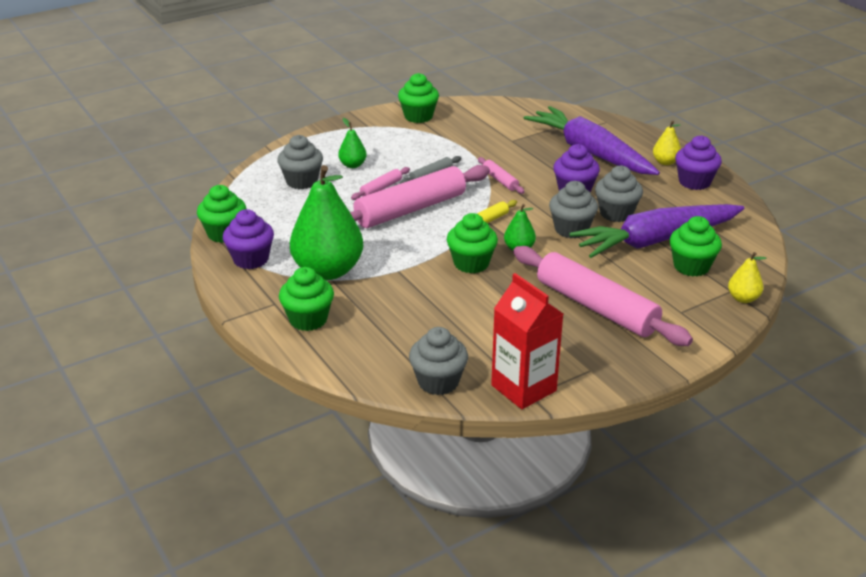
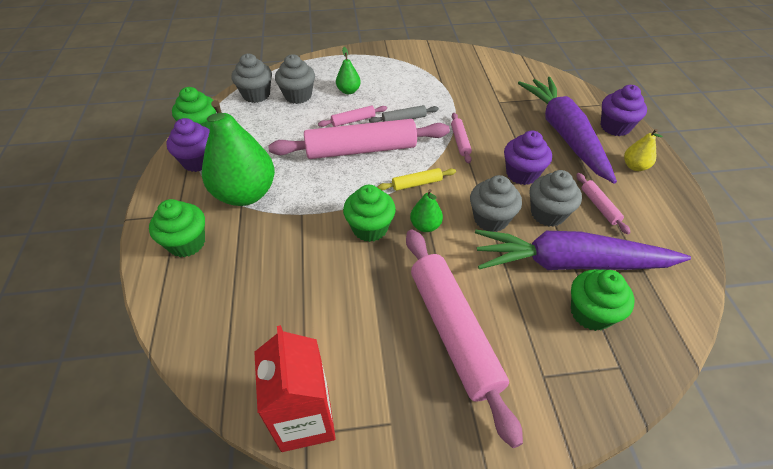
camera: 25 degrees right, 15 degrees up
green cupcake [398,73,439,123] -> none
grey cupcake [409,327,468,395] -> grey cupcake moved to [232,54,272,103]
purple cupcake [675,135,722,190] -> purple cupcake moved to [601,85,647,136]
yellow pear [728,252,766,303] -> none
none -> pink rolling pin [576,173,631,234]

